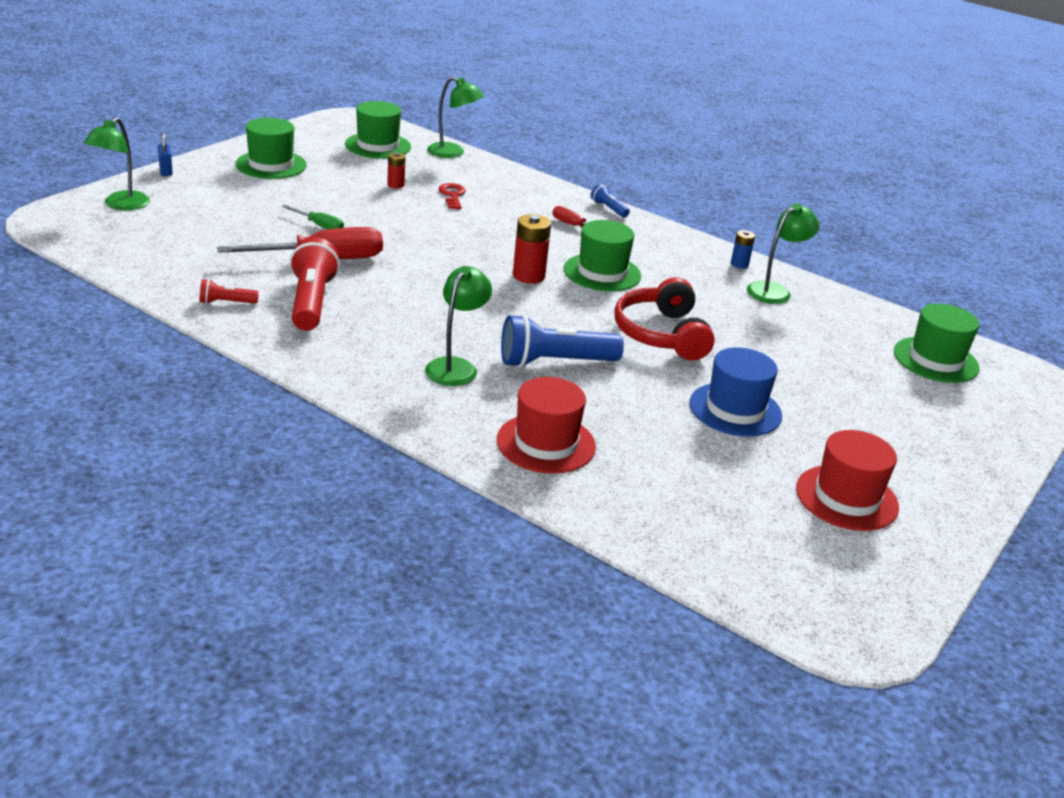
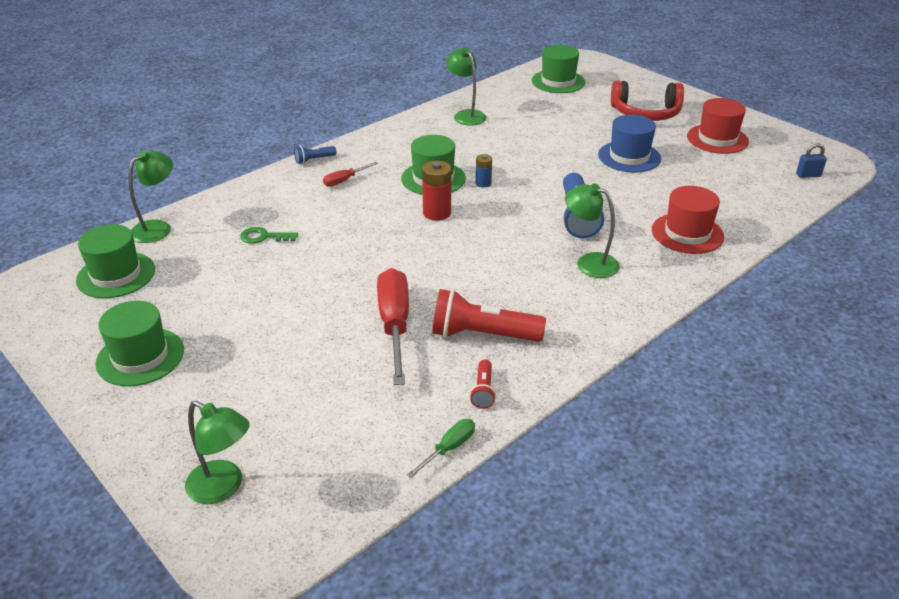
camera: 75 degrees left, 5 degrees up
blue padlock [158,133,173,176] -> blue padlock moved to [796,143,827,178]
green screwdriver [282,205,344,229] -> green screwdriver moved to [407,419,475,478]
red battery [387,152,406,188] -> none
red key [438,183,466,209] -> green key [240,227,298,244]
red headphones [614,277,715,360] -> red headphones moved to [611,80,684,121]
blue battery [731,230,755,269] -> blue battery moved to [476,154,492,188]

